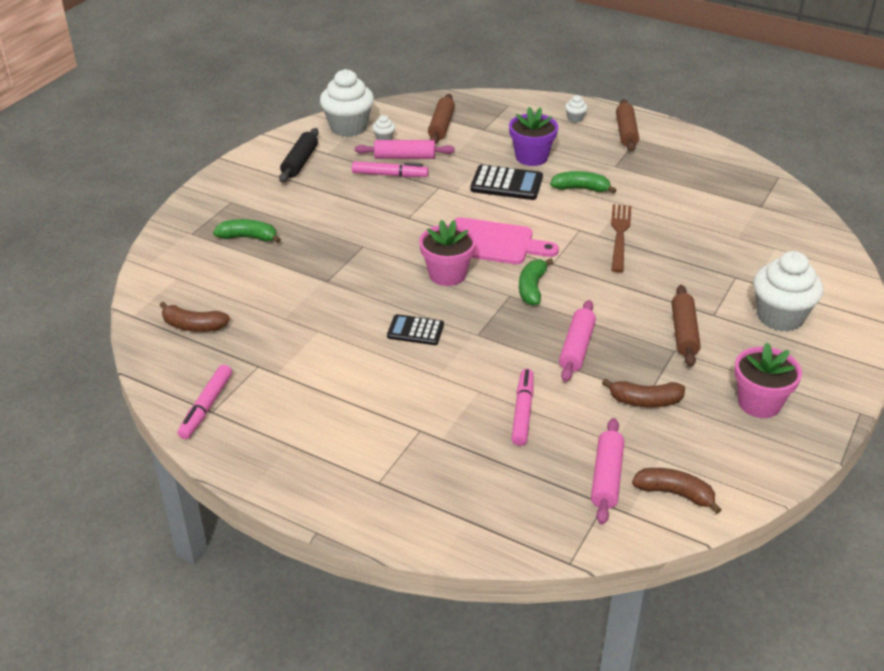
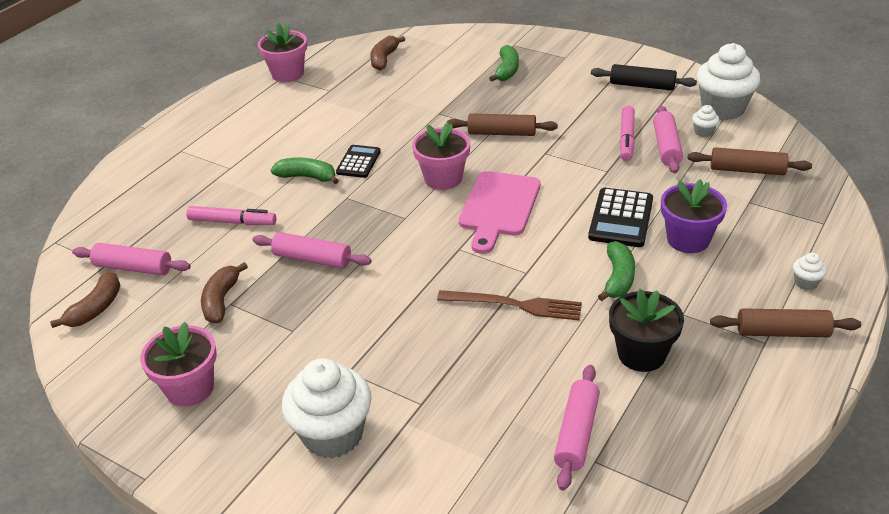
camera: 95 degrees right, 0 degrees up
pink marker [178,365,232,439] -> pink flower pot [258,23,307,82]
green banana [519,258,553,306] -> green banana moved to [271,157,339,184]
brown rolling pin [672,285,701,367] -> brown rolling pin moved to [447,113,558,136]
none -> pink rolling pin [554,365,600,491]
none -> black flower pot [609,289,684,372]

